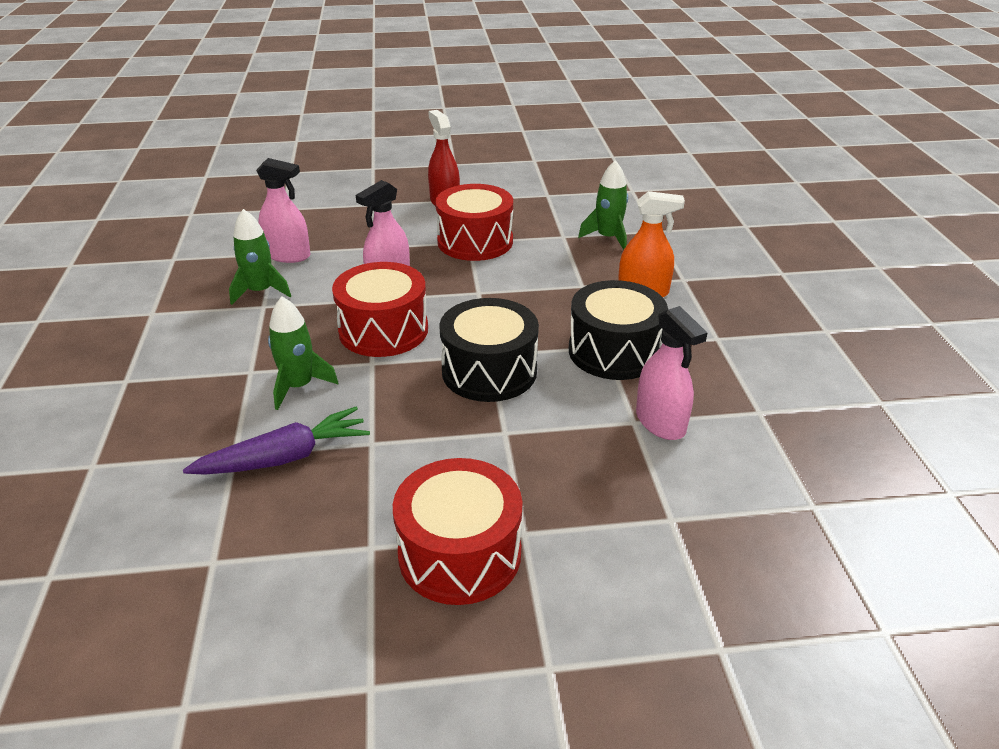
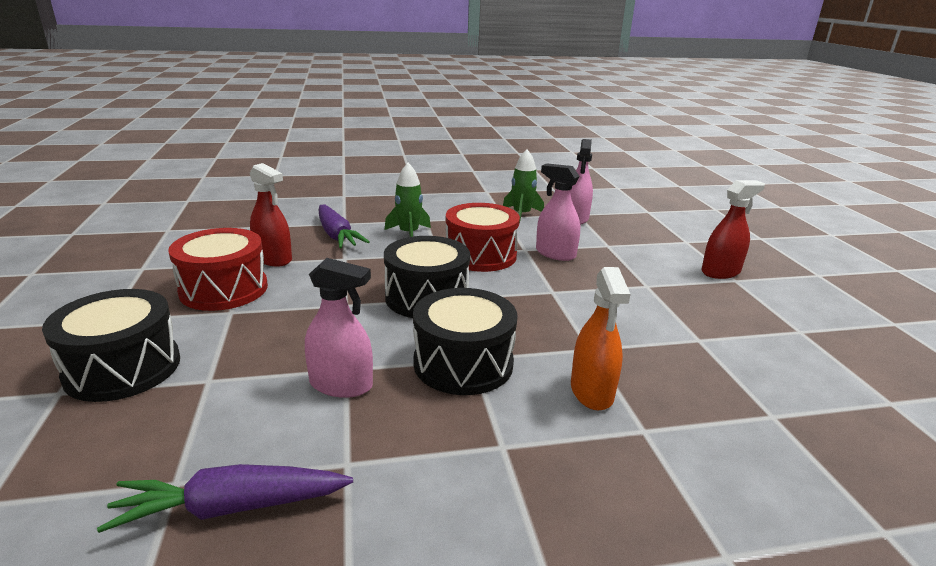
camera: 85 degrees right, 10 degrees down
red drum [435,184,513,261] -> none
green rocket [578,160,628,250] -> none
pink spray bottle [636,306,707,440] -> pink spray bottle turned 135 degrees counterclockwise [305,258,373,398]
none -> black drum [42,289,180,402]
none -> purple carrot [97,464,353,533]
none -> red spray bottle [250,163,292,267]

